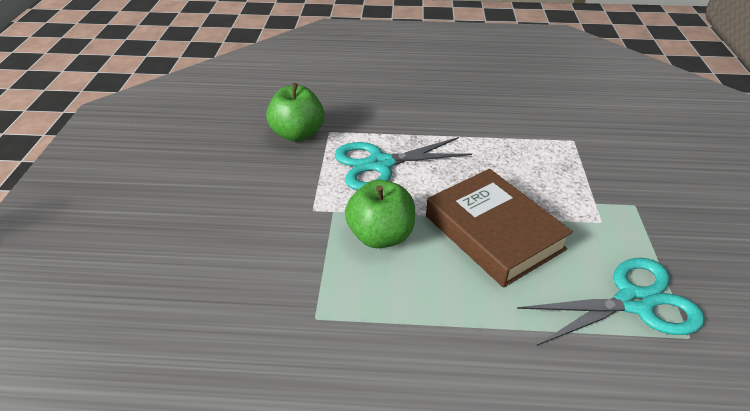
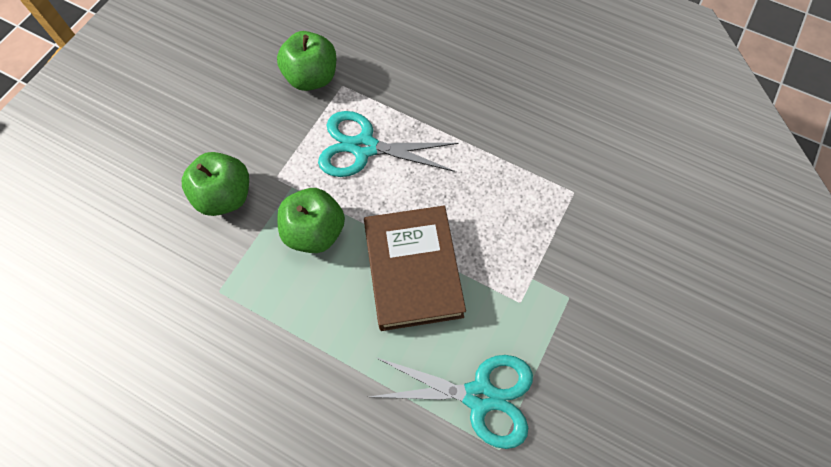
camera: 25 degrees right, 25 degrees up
none -> green apple [182,152,249,216]

